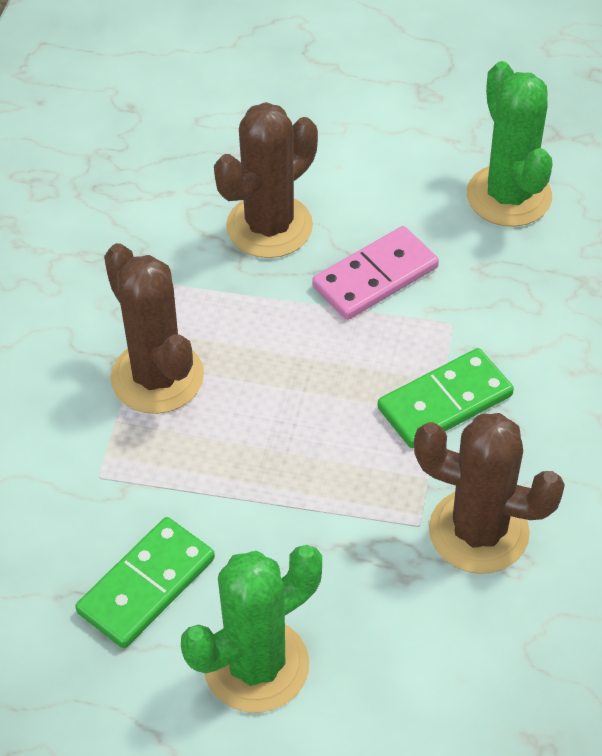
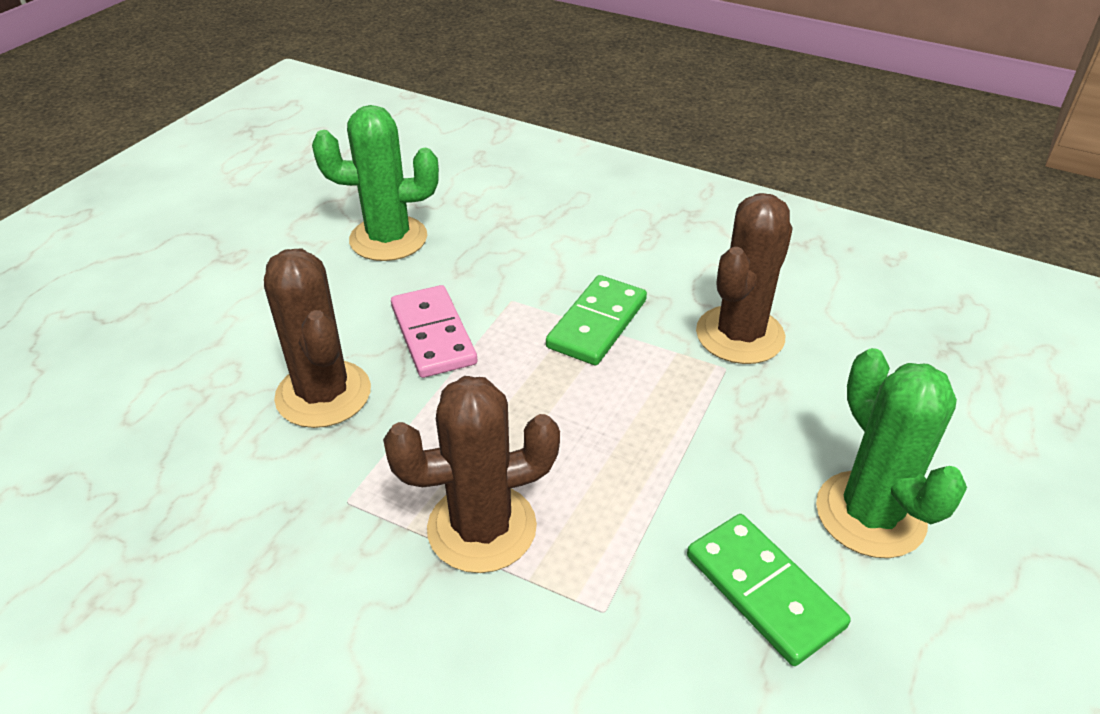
camera: 75 degrees left, 10 degrees down
green domino [378,348,514,448] -> green domino turned 45 degrees clockwise [546,275,647,365]

